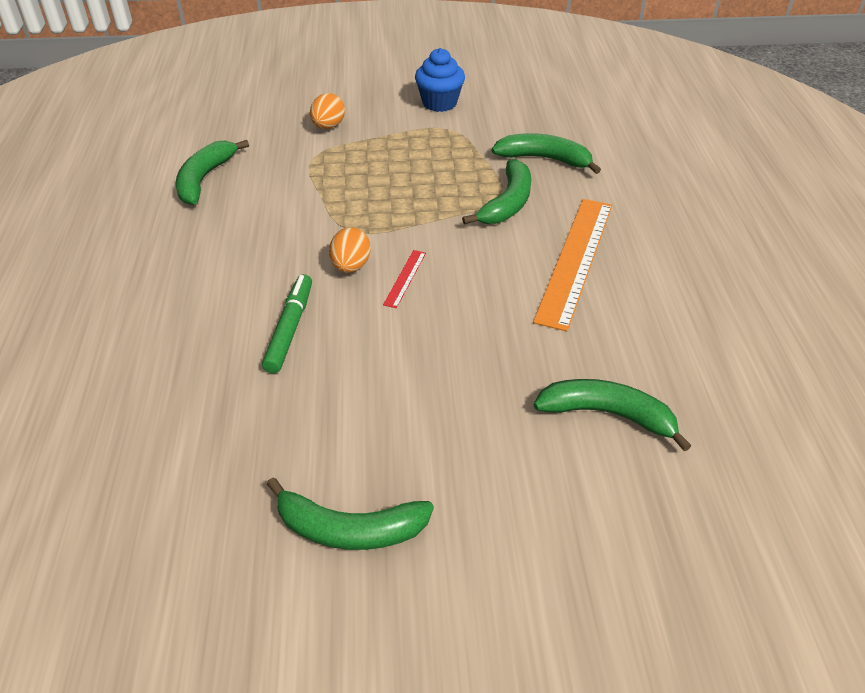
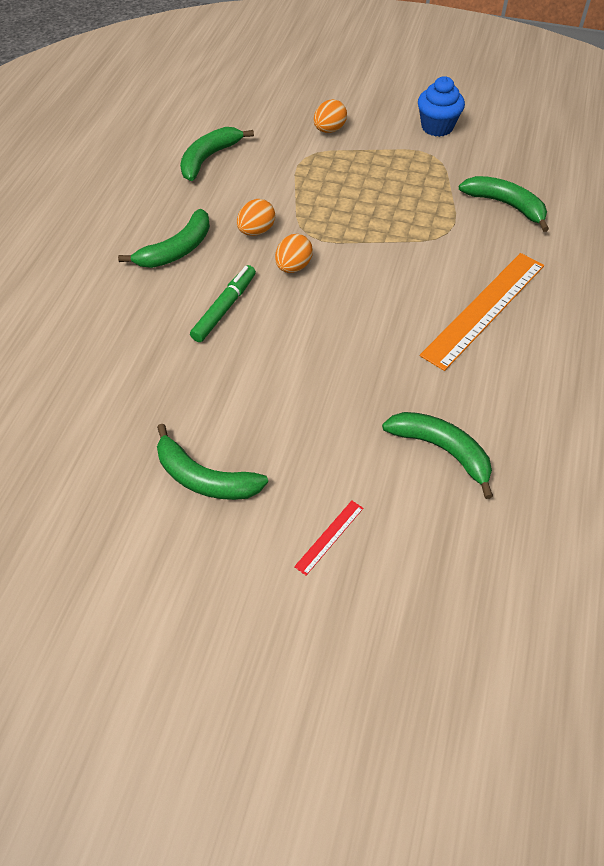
camera: 20 degrees right, 10 degrees up
red ruler [383,250,426,308] -> red ruler moved to [294,501,363,575]
green banana [462,159,531,224] -> green banana moved to [118,209,210,268]
none -> orange egg [237,199,275,236]

